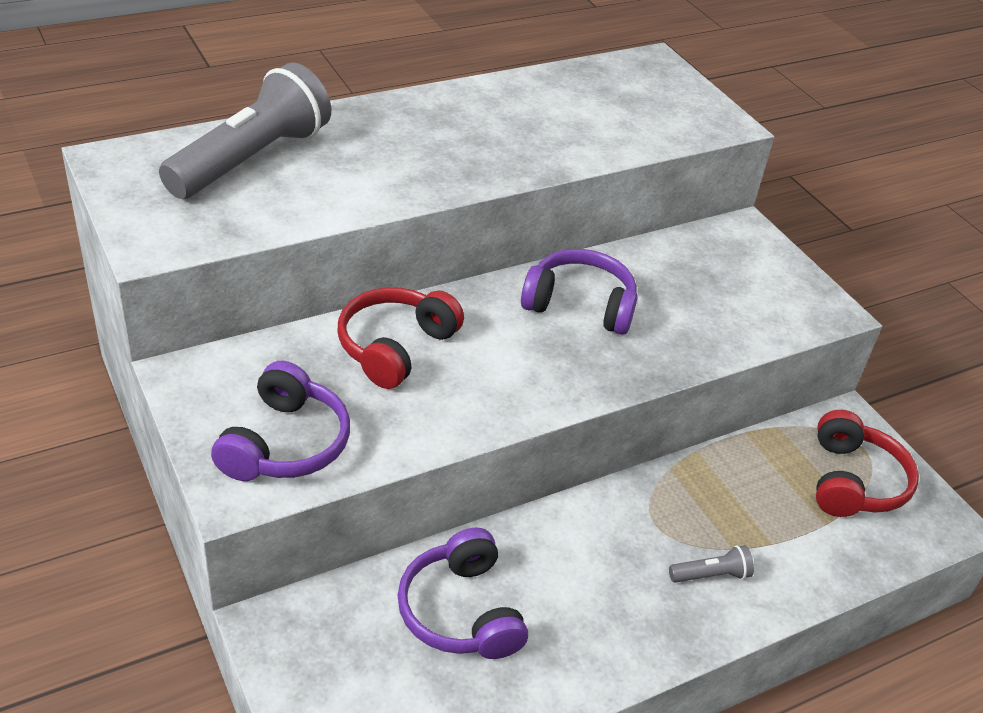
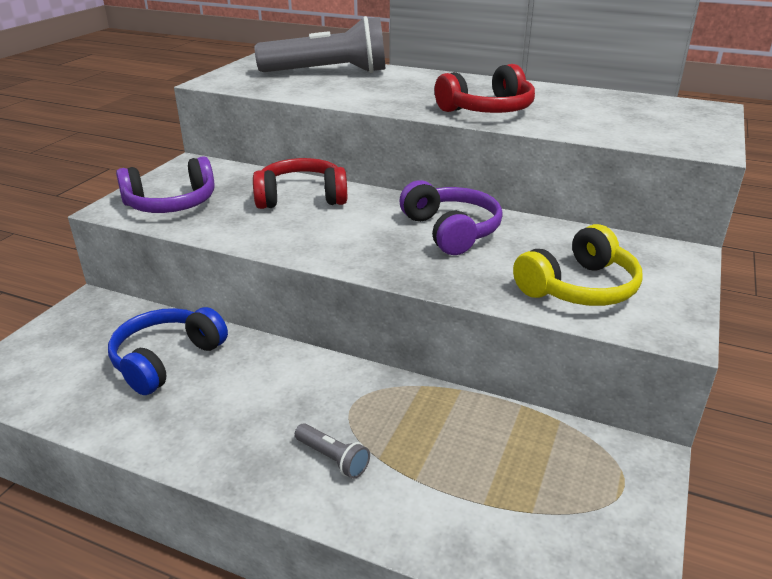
camera: 55 degrees right, 10 degrees down
purple headphones [398,528,528,659] -> blue headphones [108,307,228,395]
red headphones [816,410,919,517] -> red headphones moved to [435,64,535,113]
none -> yellow headphones [513,224,643,306]

